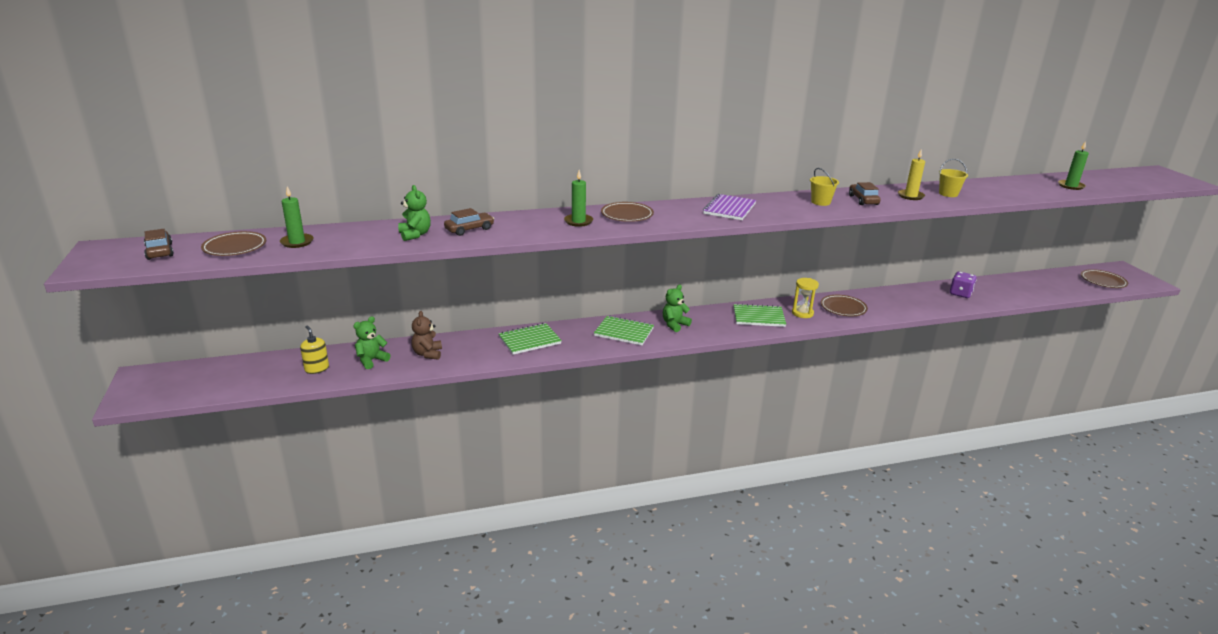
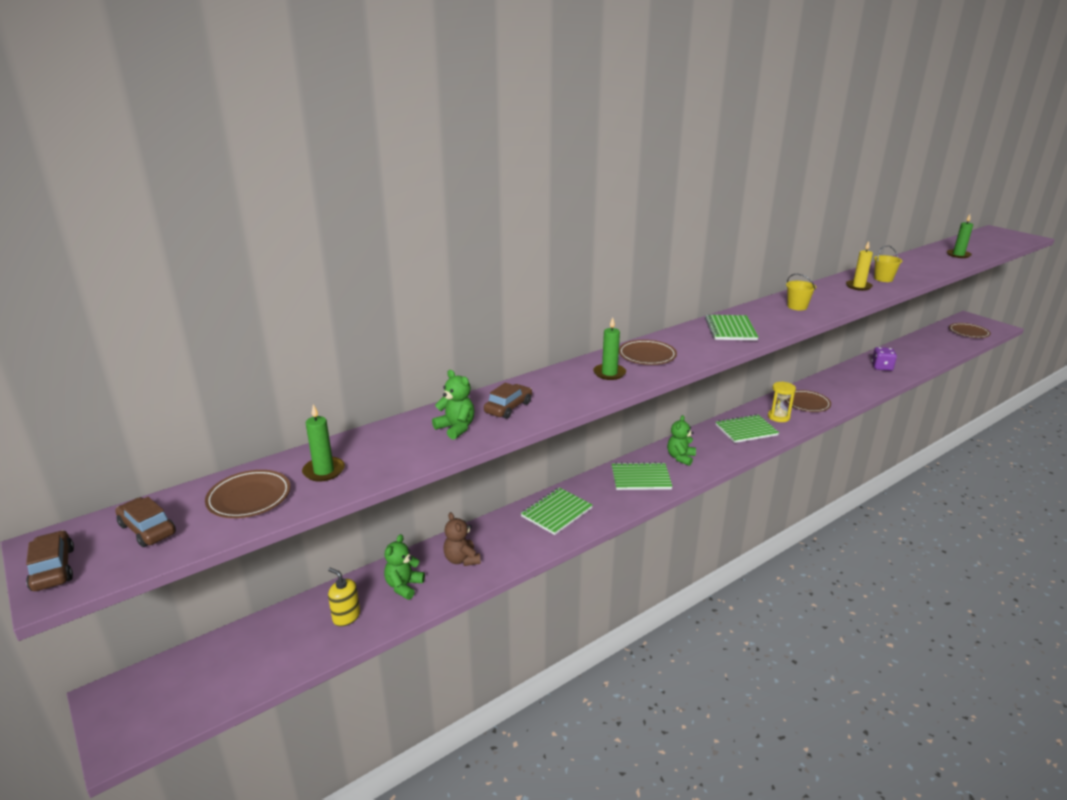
camera: 20 degrees left, 0 degrees up
purple notebook [703,194,756,220] -> green notebook [705,315,759,341]
brown car [849,182,881,205] -> brown car moved to [26,530,74,591]

